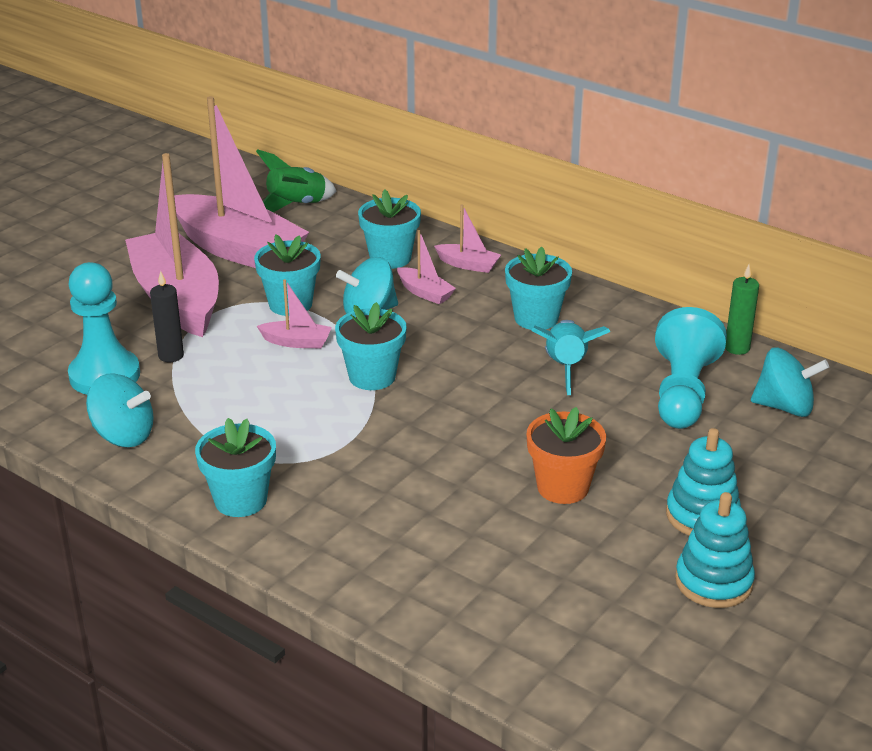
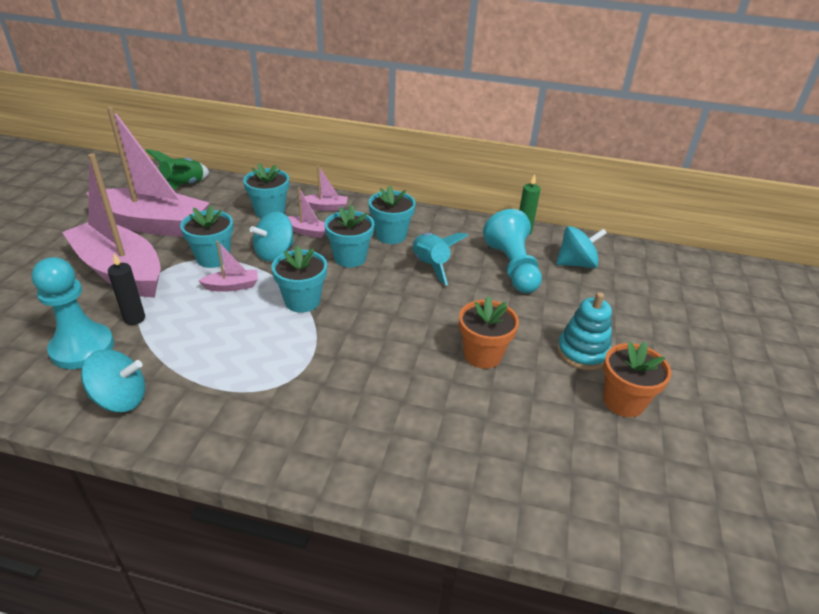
camera: 25 degrees left, 5 degrees up
turquoise flower pot [195,418,276,517] -> turquoise flower pot moved to [324,205,374,267]
turquoise stacking toy [675,492,755,608] -> orange flower pot [603,341,672,417]

